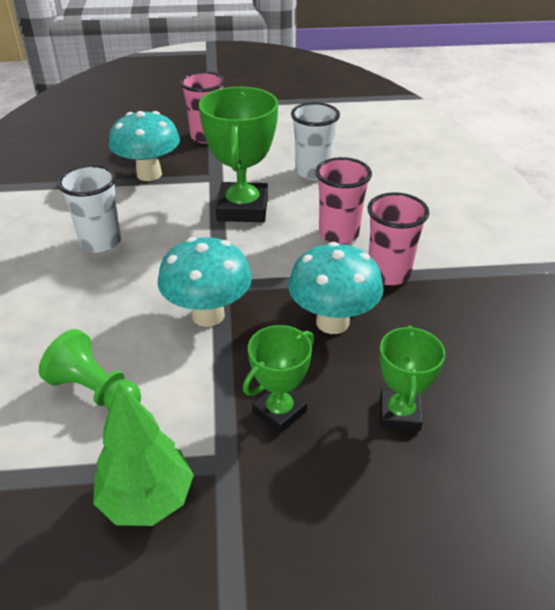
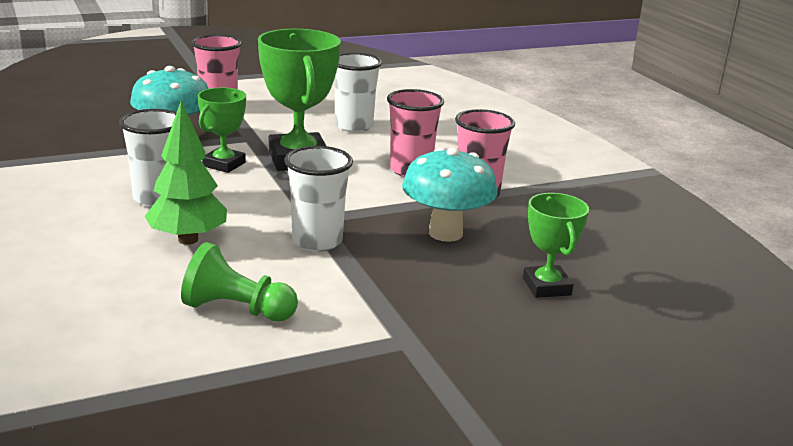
camera: 20 degrees left, 15 degrees down
green tree [93,382,194,526] -> green tree moved to [145,101,227,245]
turquoise mushroom [158,237,252,327] -> white cup [284,146,353,252]
green trophy [243,325,314,433] -> green trophy moved to [198,88,246,173]

